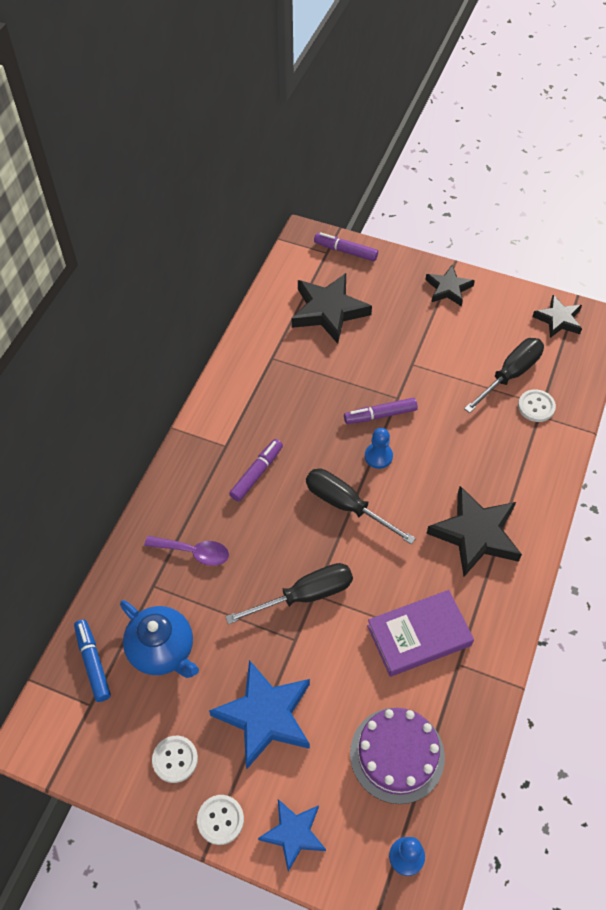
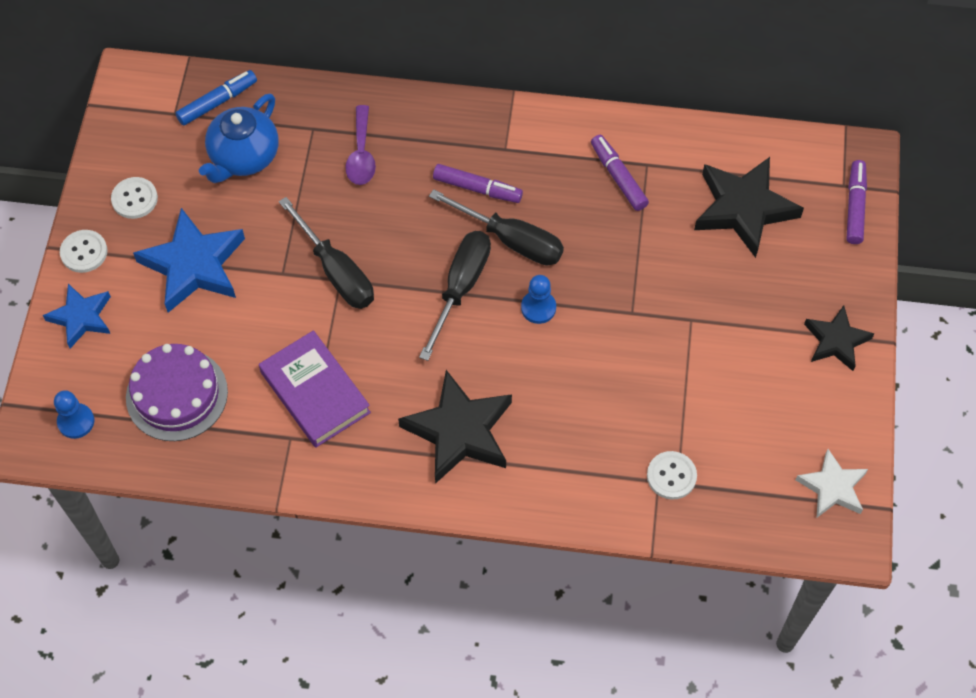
camera: 75 degrees right, 5 degrees up
purple marker [344,398,418,424] -> purple marker moved to [591,135,649,211]
black screwdriver [464,338,544,413] -> black screwdriver moved to [429,189,564,265]
black star [532,295,582,338] -> white star [796,449,868,518]

